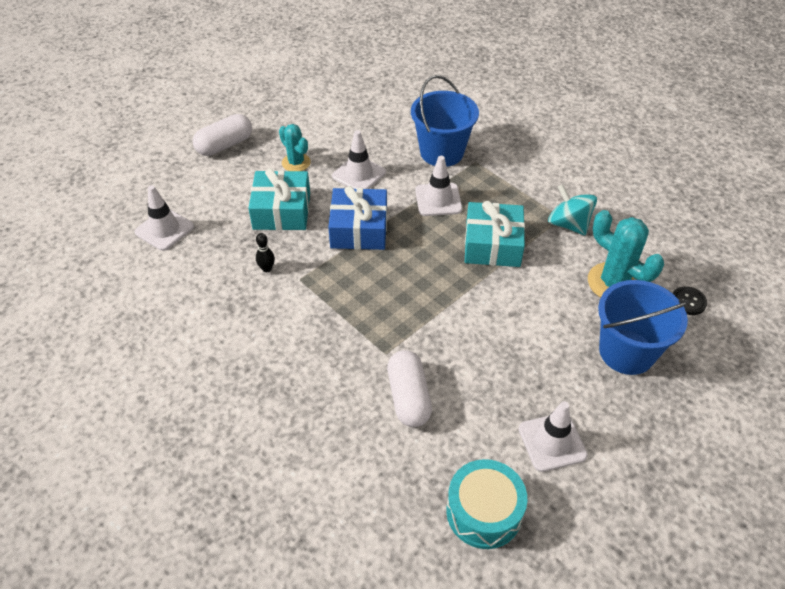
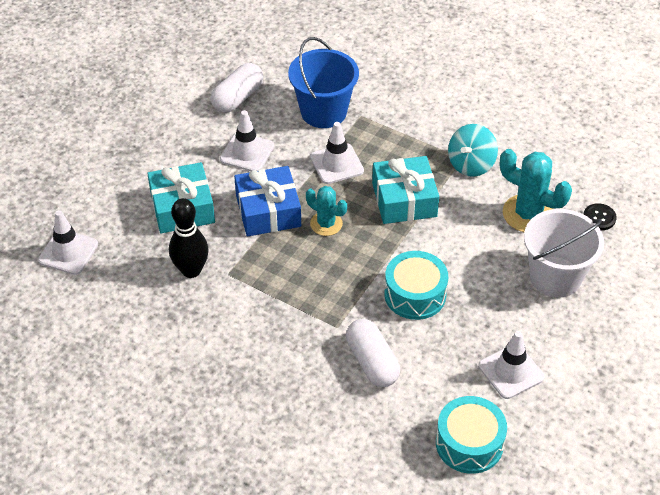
camera: 15 degrees left, 0 degrees up
white capsule [193,114,252,156] -> white capsule moved to [211,63,263,113]
black bowling pin [256,233,275,272] -> black bowling pin [169,198,209,278], size x2.04
turquoise cactus [279,124,311,171] -> turquoise cactus moved to [306,186,347,236]
turquoise spinning top [548,184,597,236] -> turquoise spinning top turned 90 degrees counterclockwise [448,124,498,177]
blue bucket [598,280,689,375] -> white bucket [524,209,604,298]
none -> turquoise drum [384,251,448,320]

